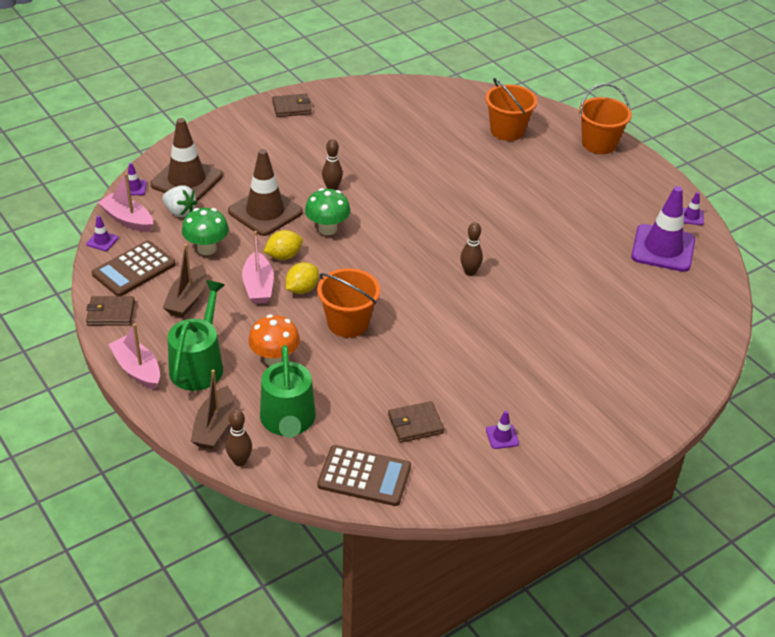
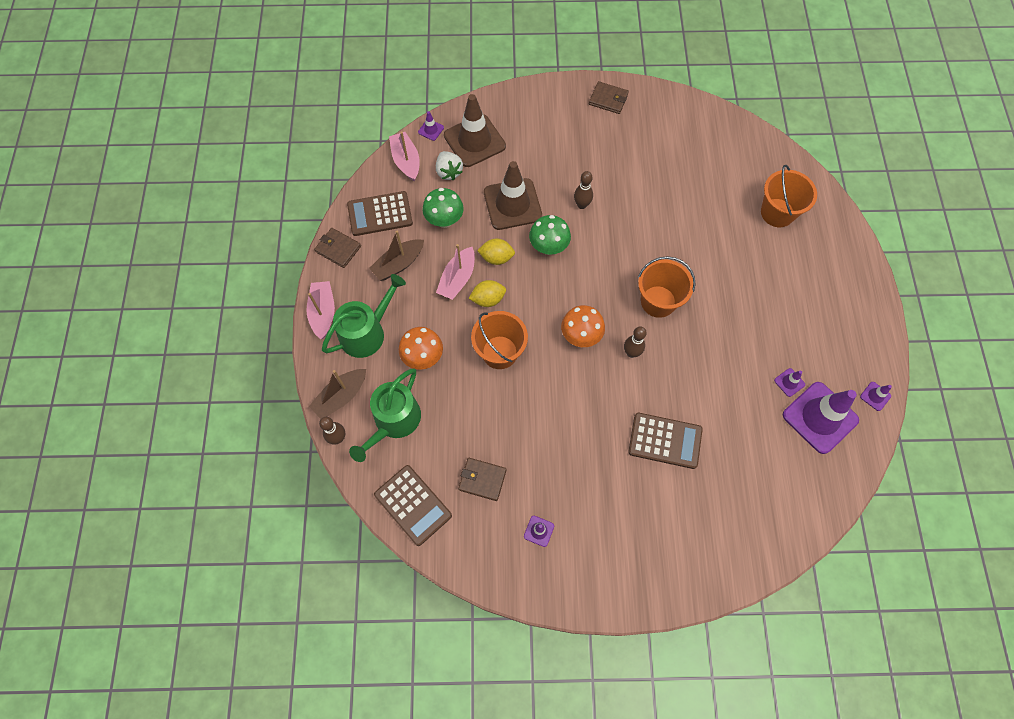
camera: 35 degrees right, 25 degrees up
purple traffic cone [86,215,118,251] -> purple traffic cone moved to [774,368,805,397]
orange bucket [579,84,632,154] -> orange bucket moved to [638,256,695,318]
none -> orange mushroom [561,305,605,347]
none -> brown calculator [628,413,703,469]

